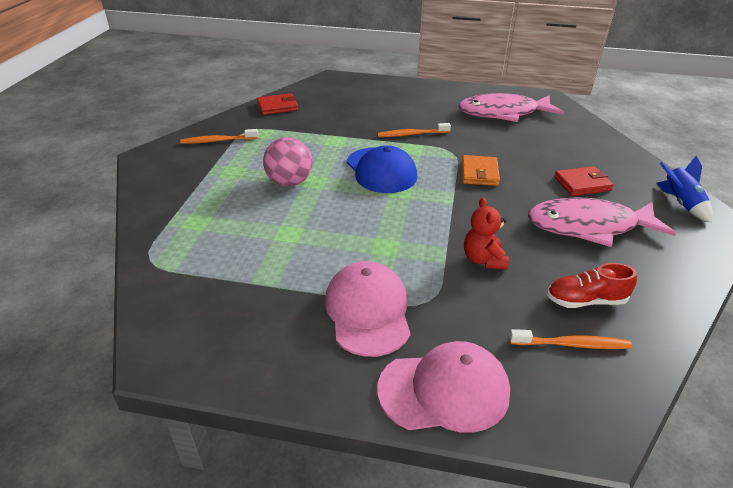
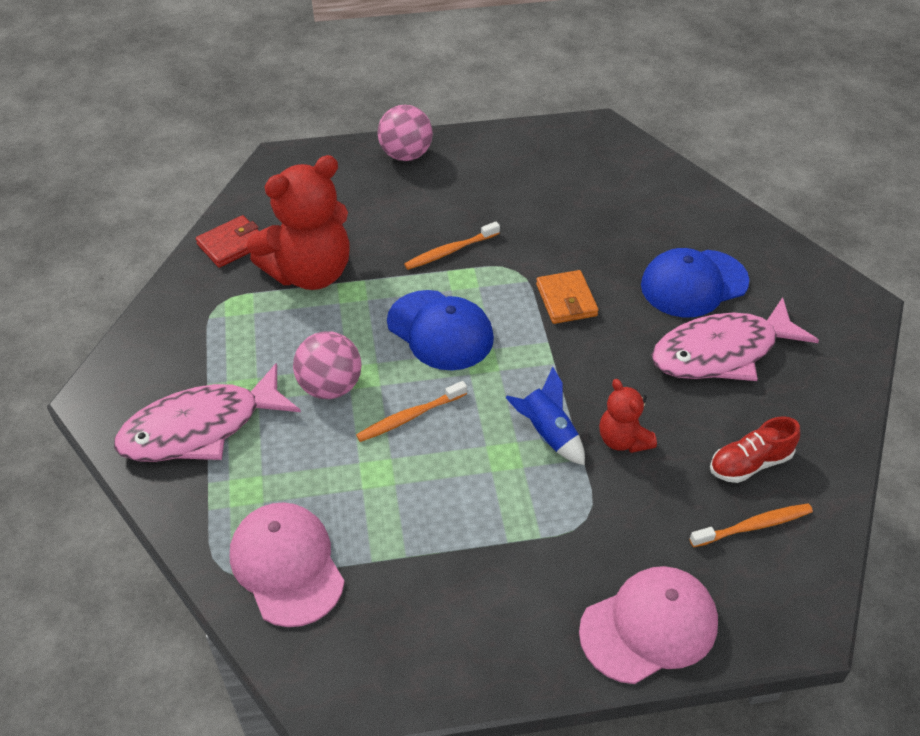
camera: 20 degrees left, 10 degrees up
orange toothbrush [180,129,258,144] -> orange toothbrush moved to [356,381,467,442]
pink cap [325,261,411,357] -> pink cap moved to [230,502,345,627]
pink fish [458,93,564,122] -> pink fish moved to [114,363,301,462]
red wallet [554,166,614,196] -> blue cap [641,248,749,317]
blue rocket [656,156,713,223] -> blue rocket moved to [505,367,585,465]
none -> red teddy bear [247,155,349,290]
none -> pink ball [377,105,433,161]

